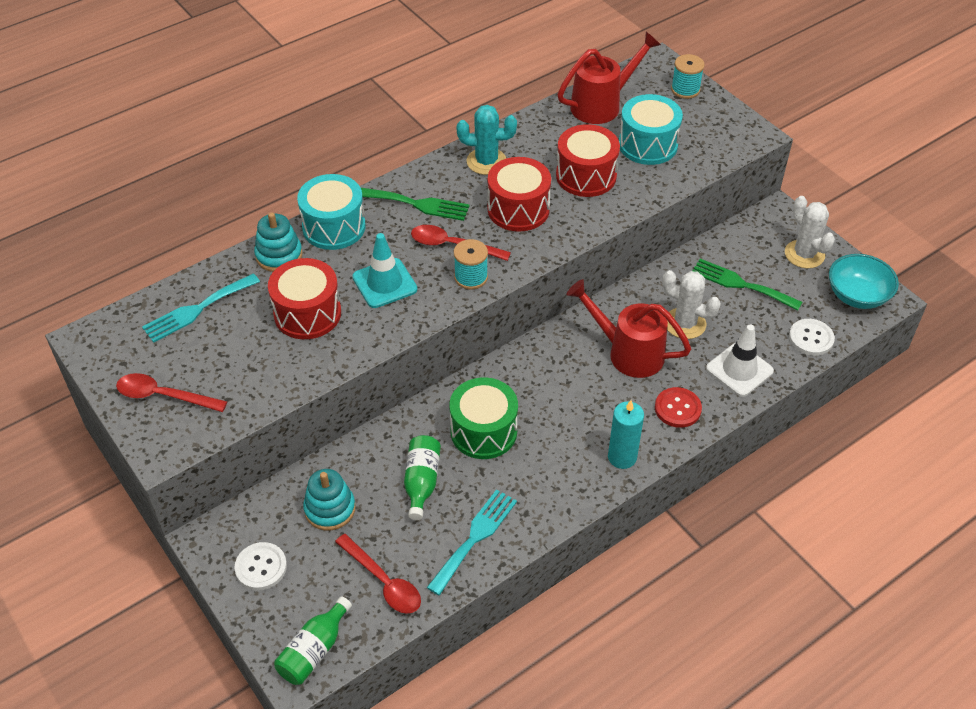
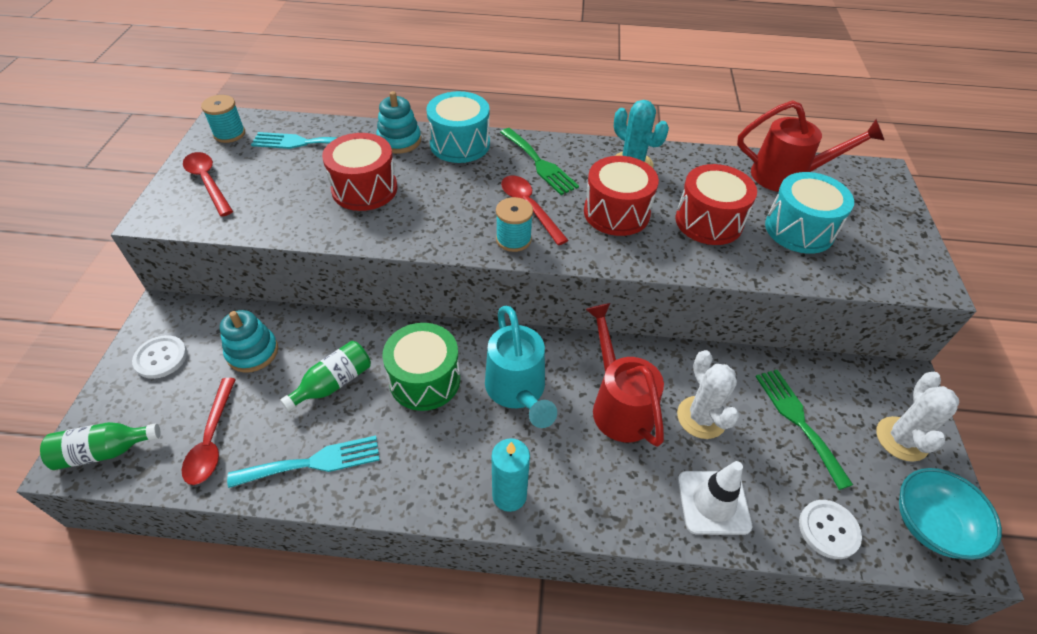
camera: 40 degrees right, 0 degrees up
turquoise traffic cone [353,233,417,308] -> none
red button [655,387,702,428] -> none
turquoise spool [671,54,705,99] -> turquoise spool moved to [201,95,245,143]
none -> turquoise watering can [485,306,557,428]

